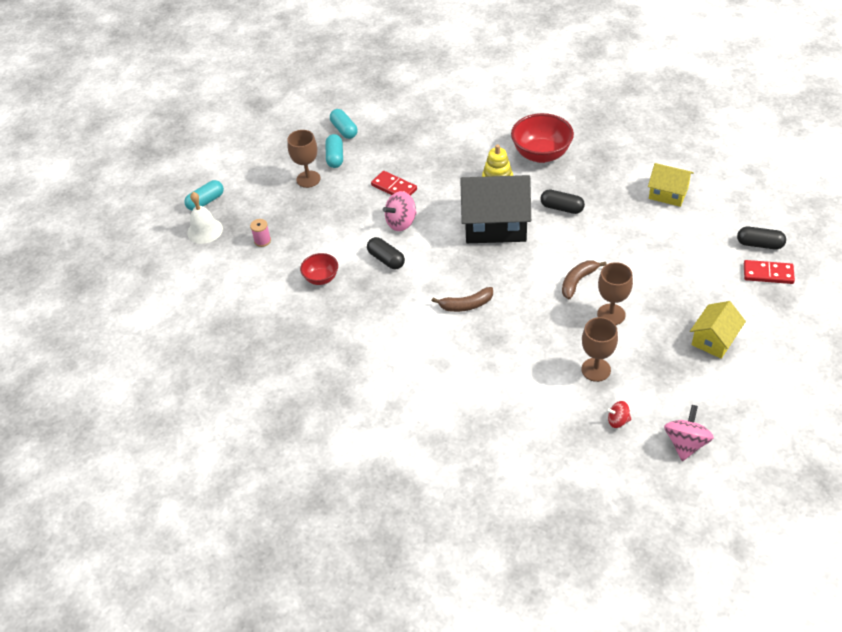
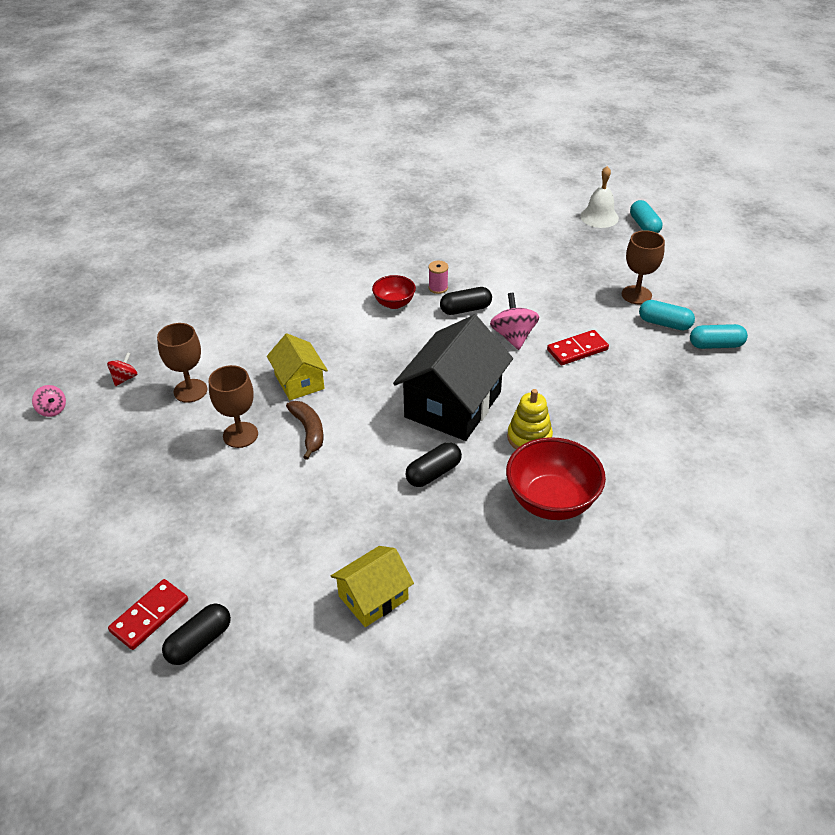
camera: 115 degrees right, 5 degrees down
pink spool [250,219,271,247] -> pink spool moved to [428,261,448,294]
red bowl [300,253,338,285] -> red bowl moved to [372,275,416,309]
brown banana [432,287,493,312] -> none
pink spinning top [664,405,714,461] -> pink spinning top [32,385,66,417], size x0.60
yellow house [690,301,746,359] -> yellow house moved to [267,333,328,400]

